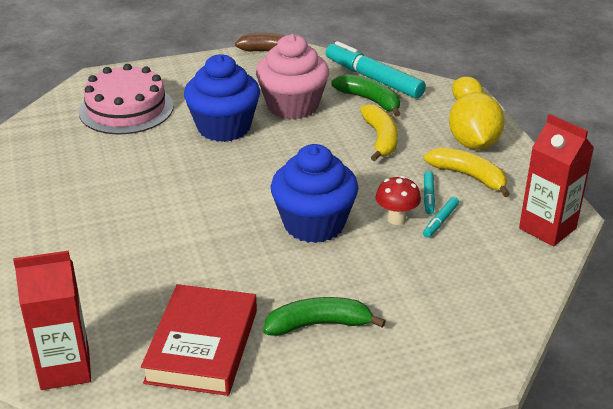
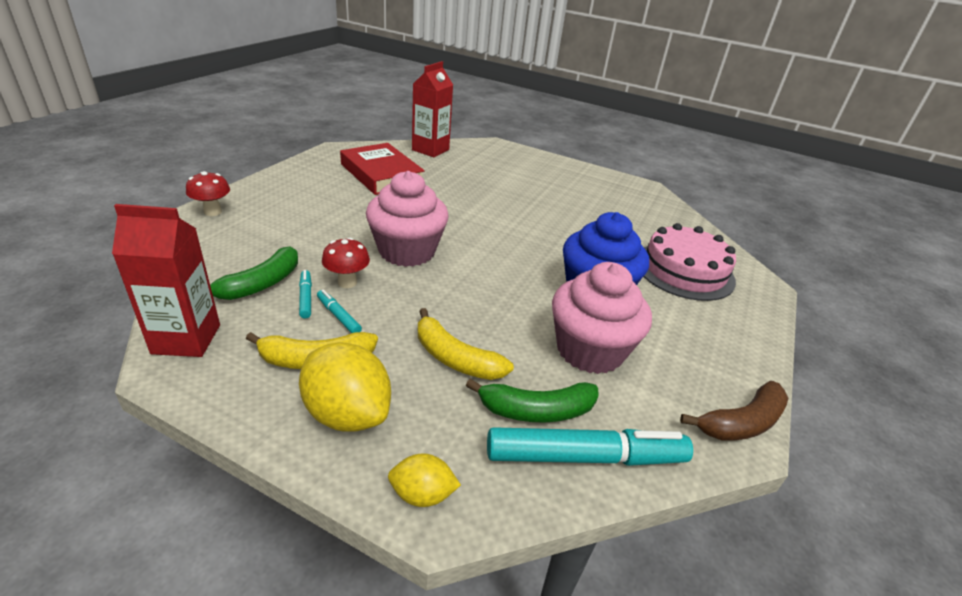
camera: 130 degrees right, 0 degrees up
green banana [263,297,386,336] -> green banana moved to [210,246,298,300]
blue cupcake [271,144,358,243] -> pink cupcake [366,171,449,267]
none -> red mushroom [186,171,230,216]

